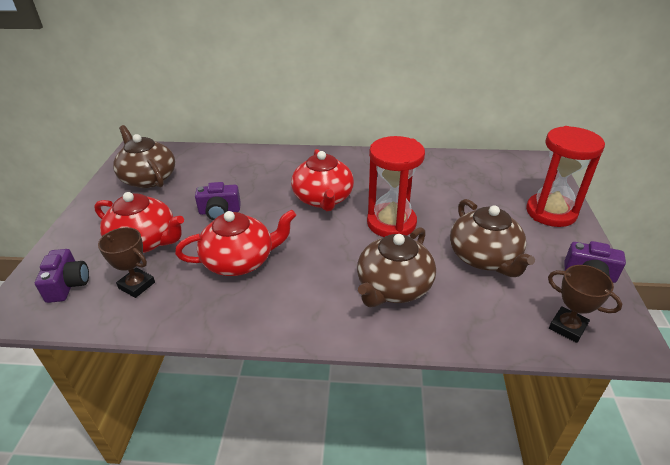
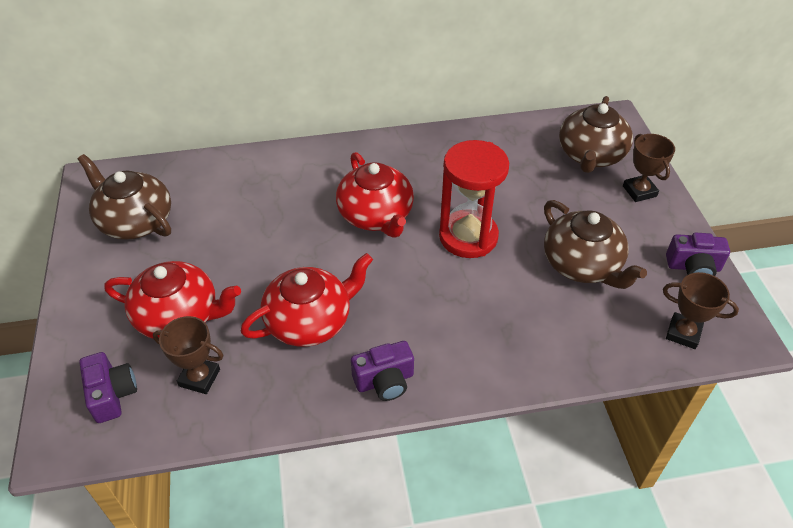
camera: 15 degrees left, 10 degrees up
purple camera [195,182,241,220] -> purple camera moved to [351,341,414,401]
brown teapot [357,227,436,307] -> brown teapot moved to [559,96,633,173]
red hourglass [526,126,605,227] -> brown trophy [623,134,675,202]

